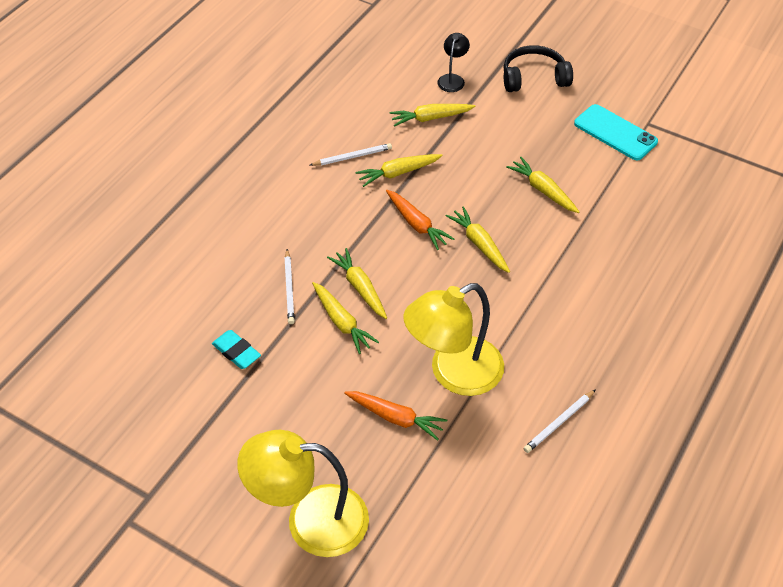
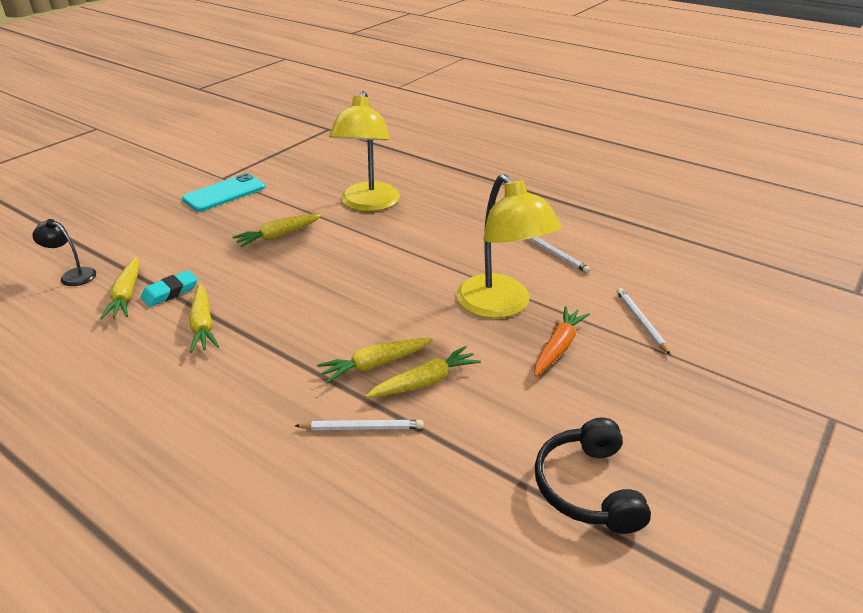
camera: 85 degrees left, 15 degrees down
turquoise eraser [212,330,261,369] -> turquoise eraser moved to [141,270,198,307]
yellow lamp [237,430,369,557] -> yellow lamp moved to [329,91,400,212]
white pencil [310,143,392,166] -> white pencil moved to [617,288,671,355]
orange carrot [386,190,454,250] -> none
yellow carrot [446,206,510,273] -> none
black headphones [503,45,573,92] -> black headphones moved to [535,418,651,534]

